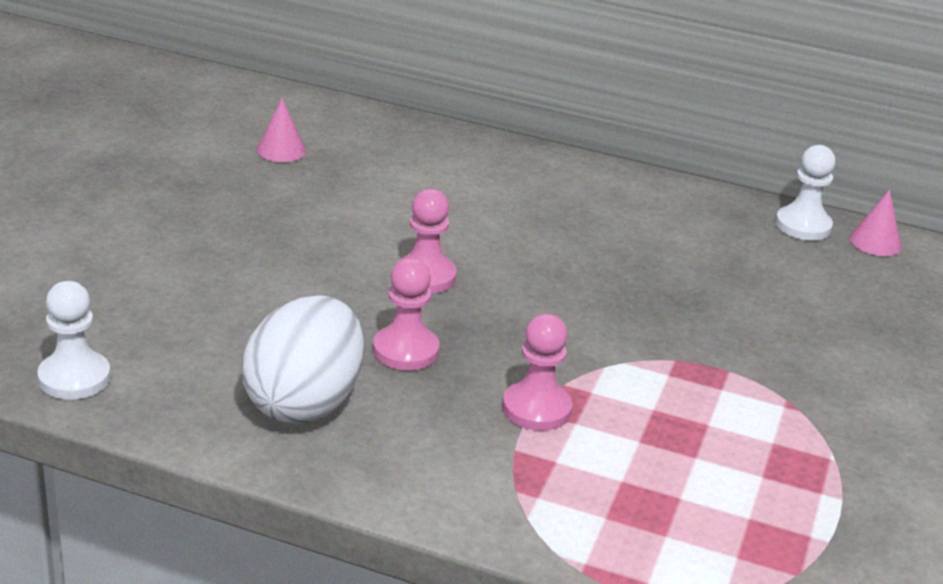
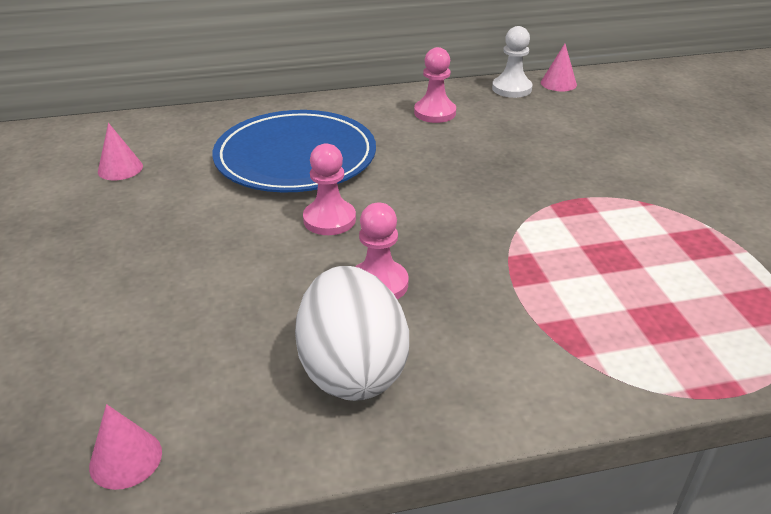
camera: 30 degrees left, 5 degrees up
white pawn [37,281,111,400] -> pink cone [89,404,162,490]
pink pawn [502,314,572,431] -> pink pawn moved to [414,47,456,123]
none -> blue plate [213,110,376,192]

